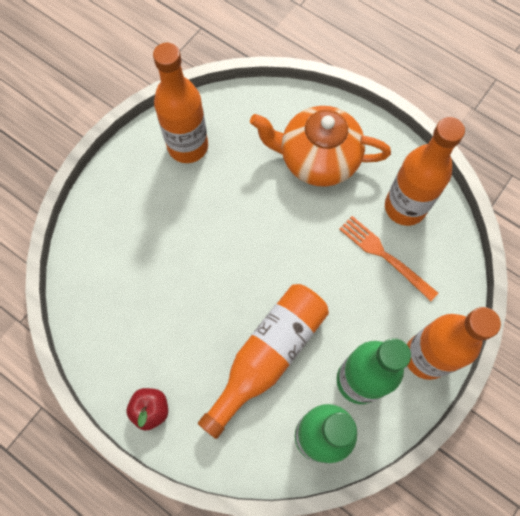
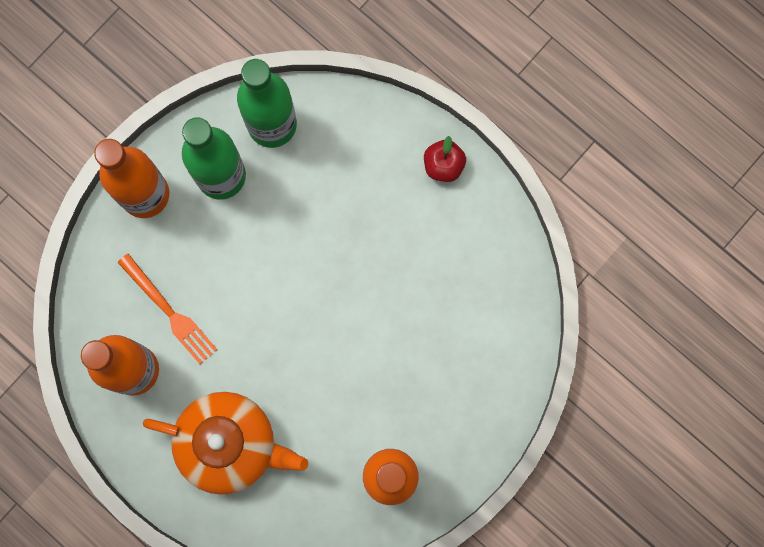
camera: 175 degrees left, 10 degrees up
orange bottle [198,284,329,439] -> none

